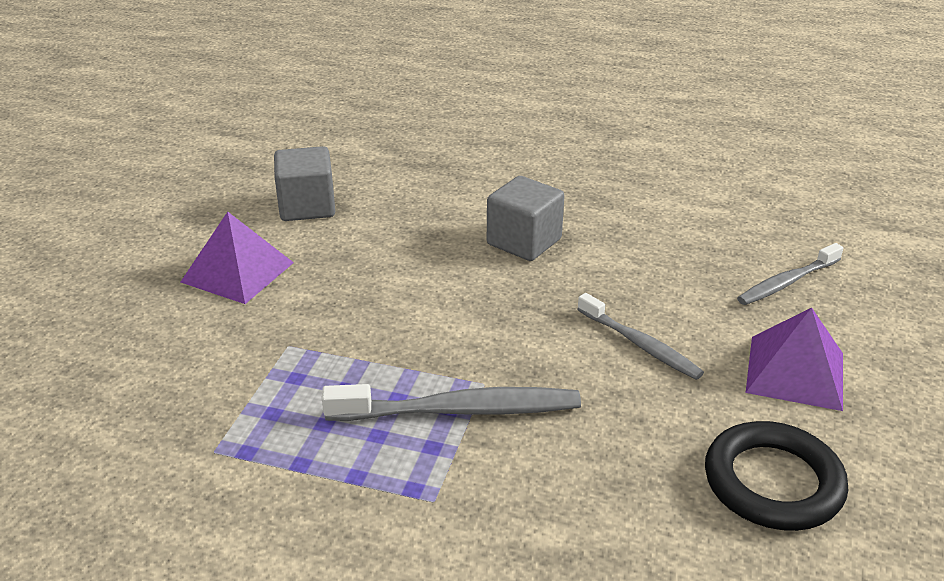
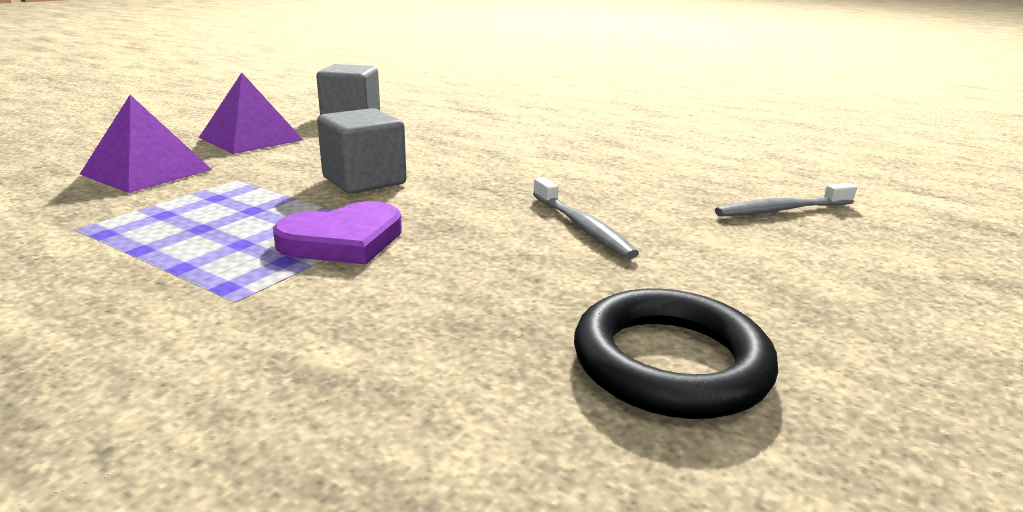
camera: 15 degrees right, 10 degrees down
grey toothbrush [322,384,581,421] -> purple heart [273,201,402,264]
grey cube [487,176,564,261] -> grey cube moved to [317,108,406,194]
purple pyramid [746,307,843,411] -> purple pyramid moved to [80,95,212,193]

